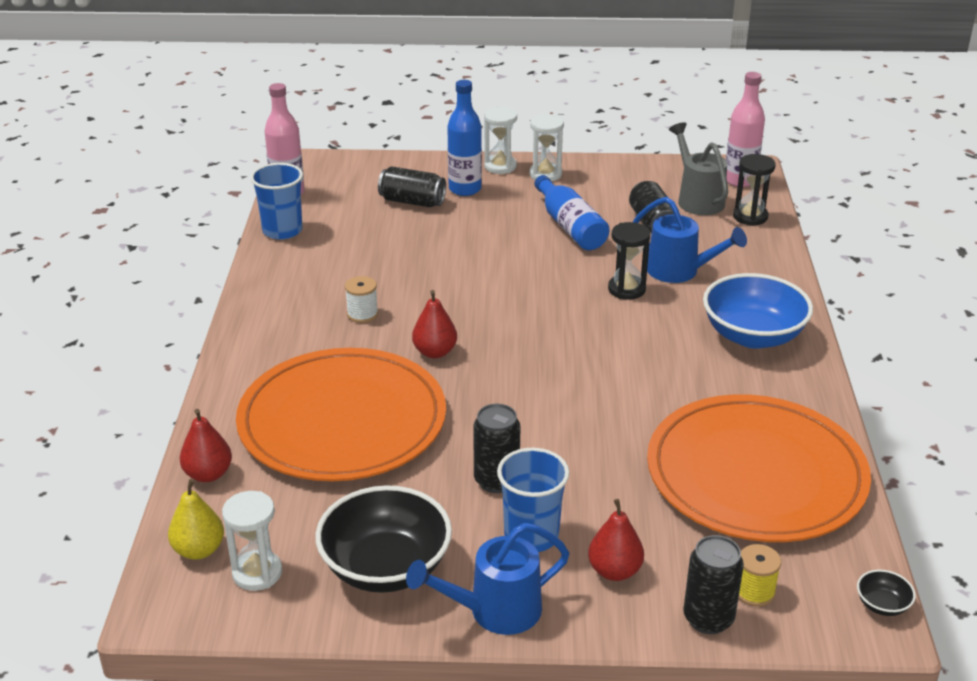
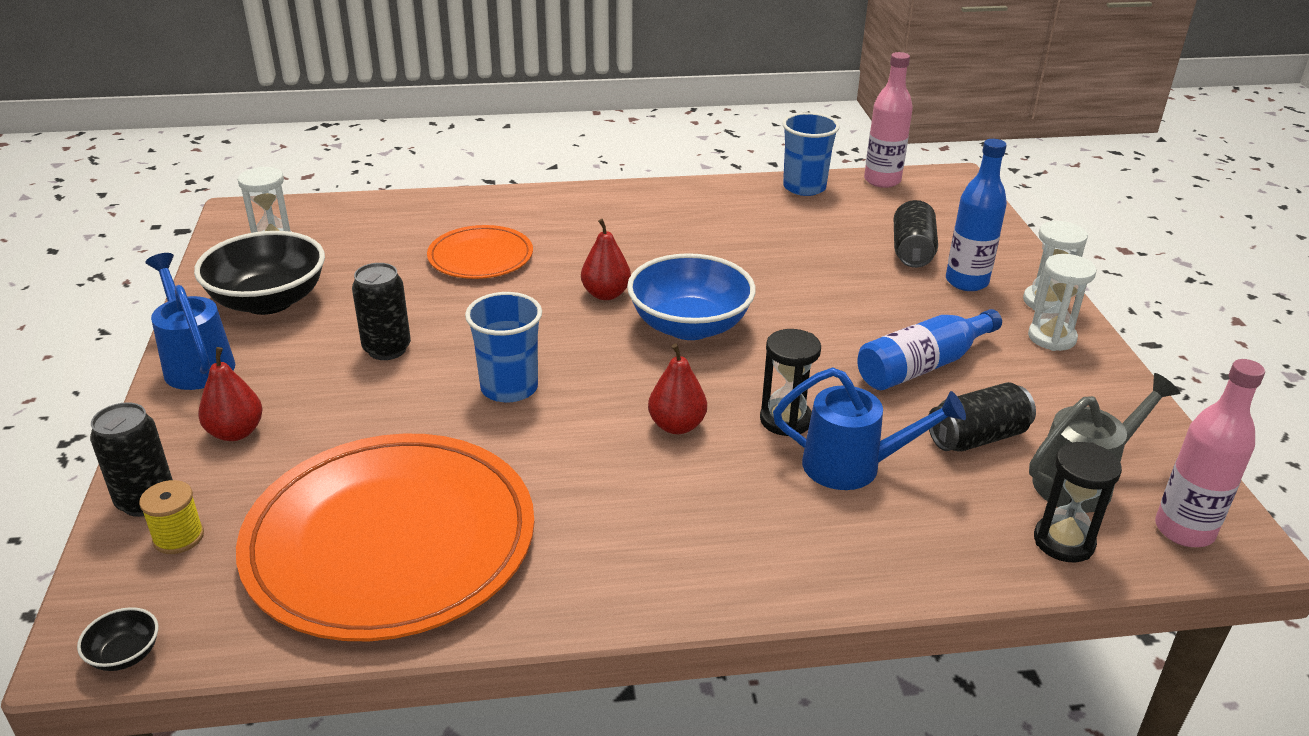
camera: 80 degrees right, 0 degrees up
yellow pear [168,479,224,560] -> none
red pear [180,409,232,482] -> red pear moved to [648,344,707,434]
orange plate [236,348,446,481] -> orange plate [427,225,533,279], size x0.51
white spool [345,276,378,323] -> none
blue cup [497,448,569,552] -> blue cup moved to [465,292,542,402]
blue watering can [633,197,747,283] -> blue watering can turned 105 degrees counterclockwise [773,367,966,490]
blue bowl [703,273,813,349] -> blue bowl moved to [627,253,756,340]

